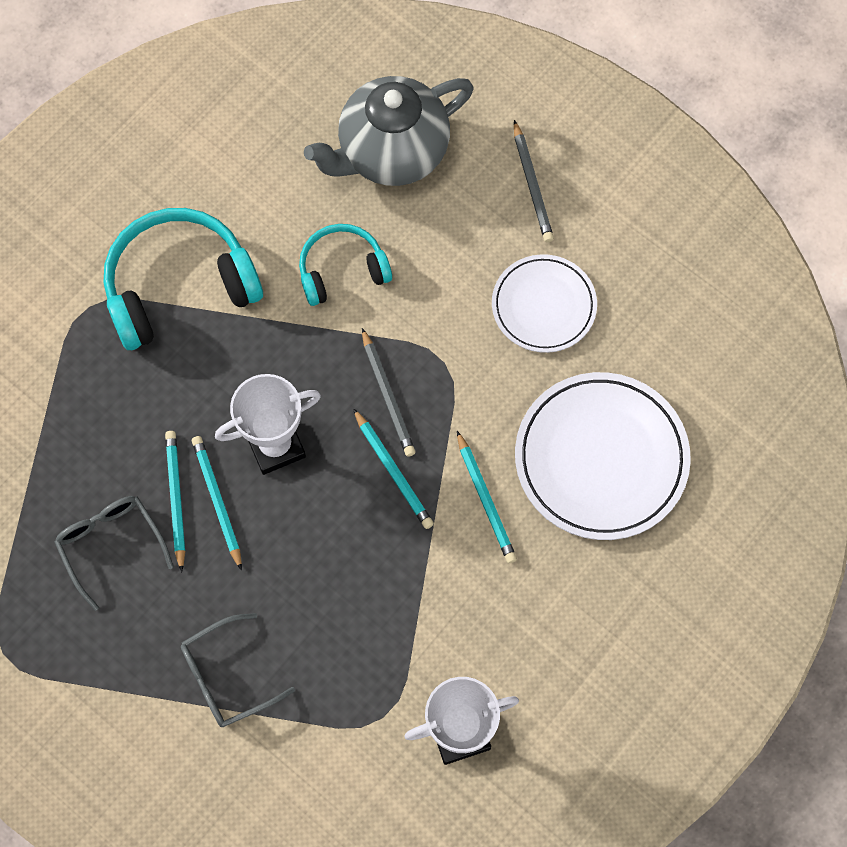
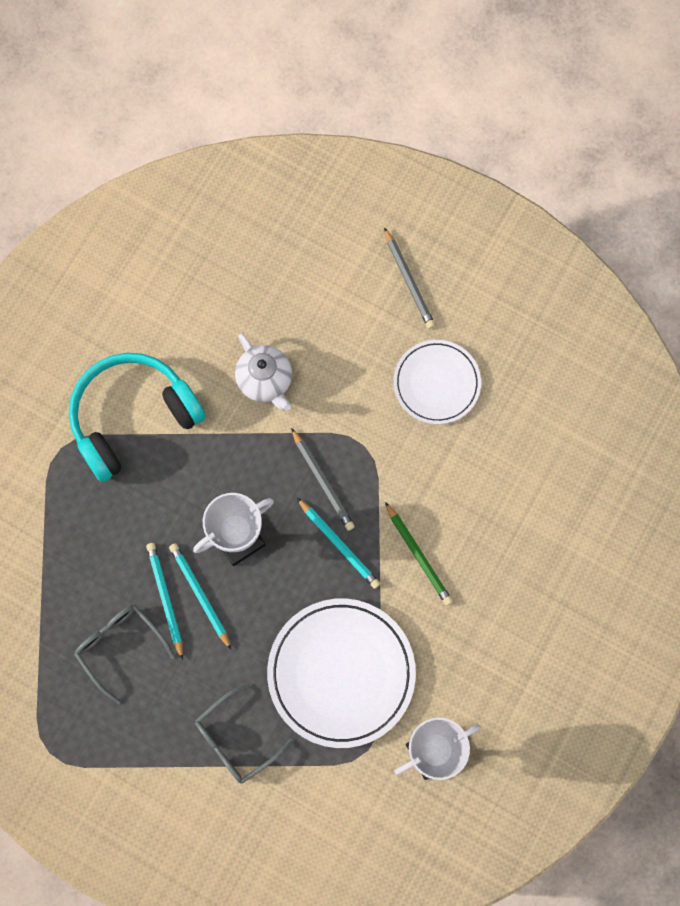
camera: 10 degrees left, 5 degrees up
turquoise headphones [299,224,392,306] -> white teapot [235,333,292,411]
grey teapot [304,76,474,186] -> none
turquoise pencil [457,431,517,563] -> green pencil [385,502,453,606]
white plate [515,372,691,540] -> white plate moved to [267,599,416,748]

